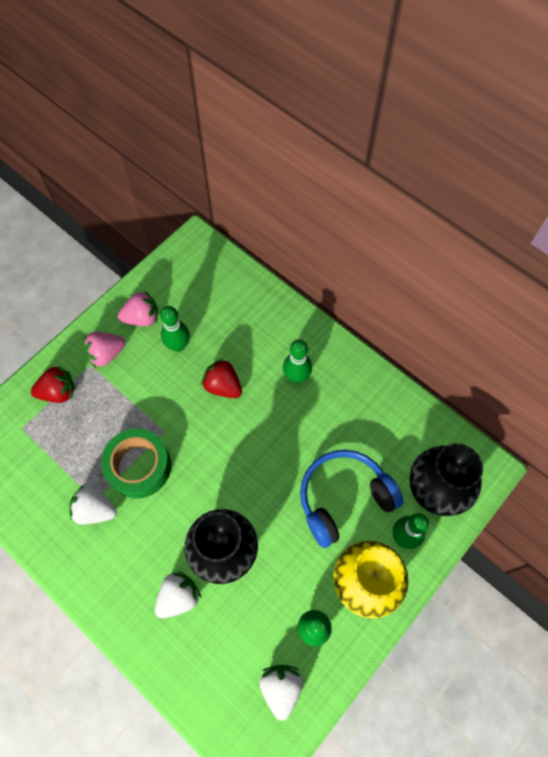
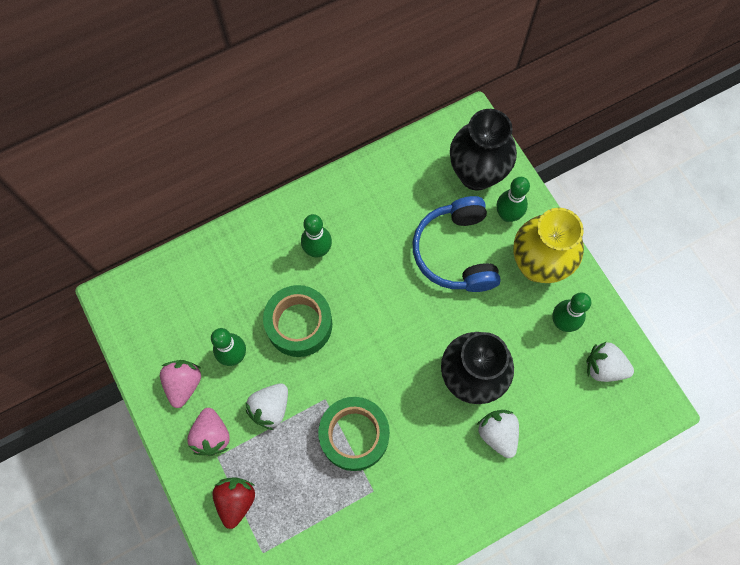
camera: 70 degrees left, 5 degrees up
white strawberry [69,485,117,525] -> white strawberry moved to [246,383,288,430]
red strawberry [201,358,242,398] -> green tape [263,285,332,357]

